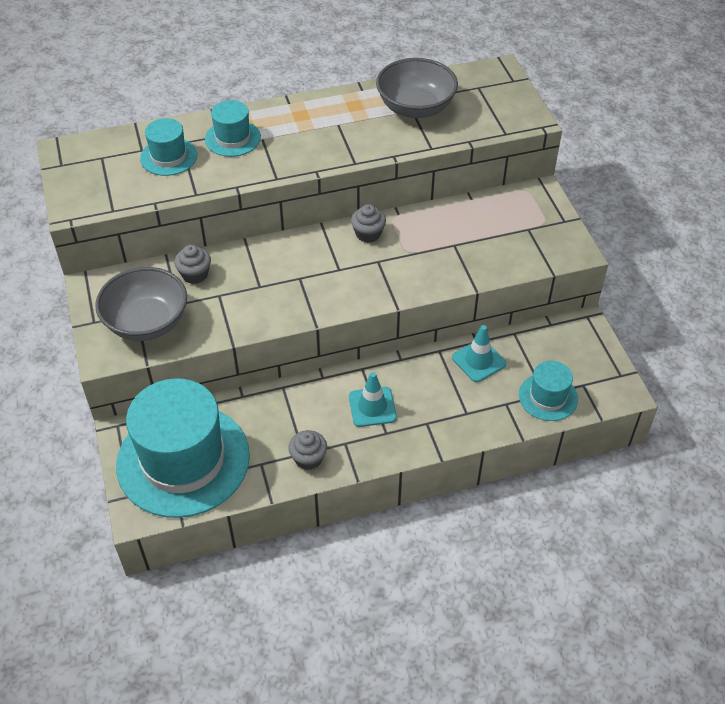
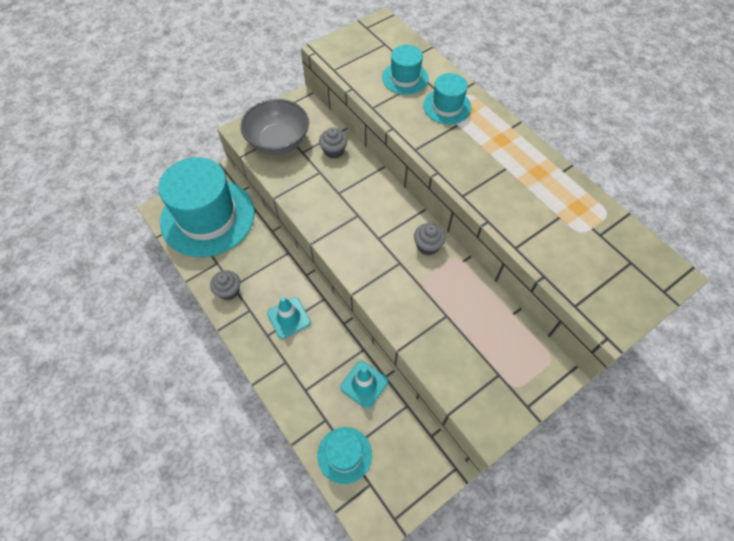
camera: 70 degrees right, 10 degrees up
grey bowl [376,58,458,118] -> none

